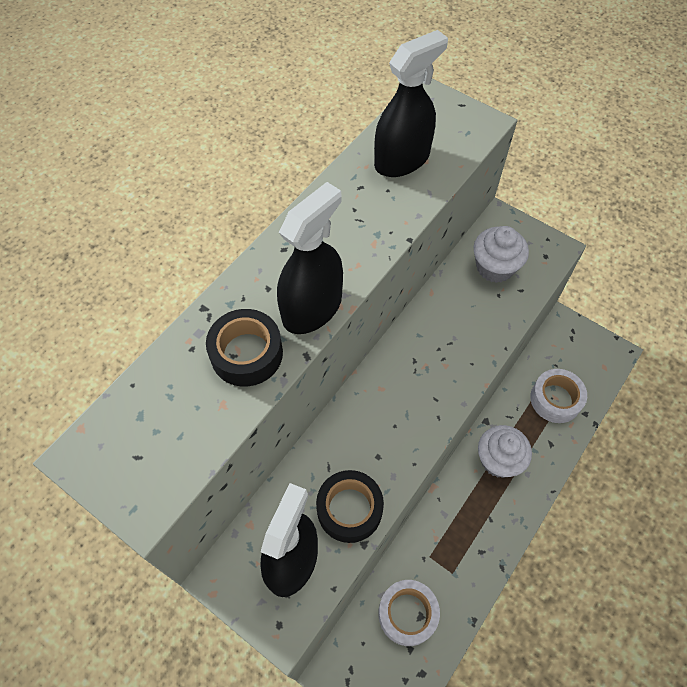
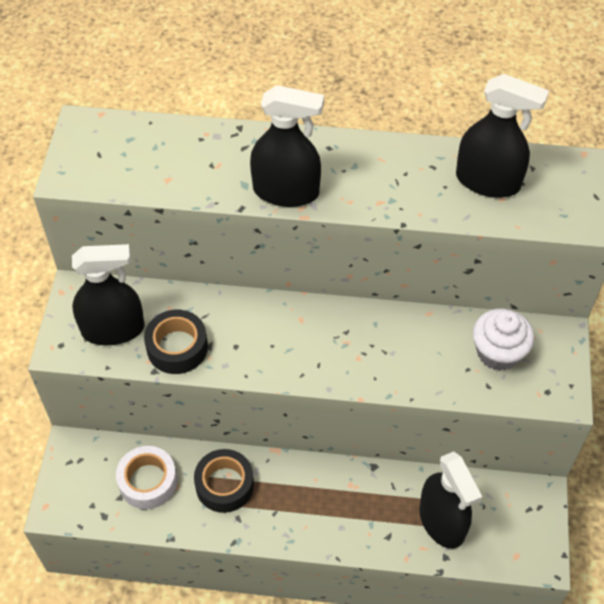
camera: 60 degrees right, 5 degrees down
black tape [206,309,283,387] -> black tape moved to [194,449,254,513]
white cupcake [478,425,532,478] -> none
white tape [530,369,587,423] -> black spray bottle [419,451,482,549]

